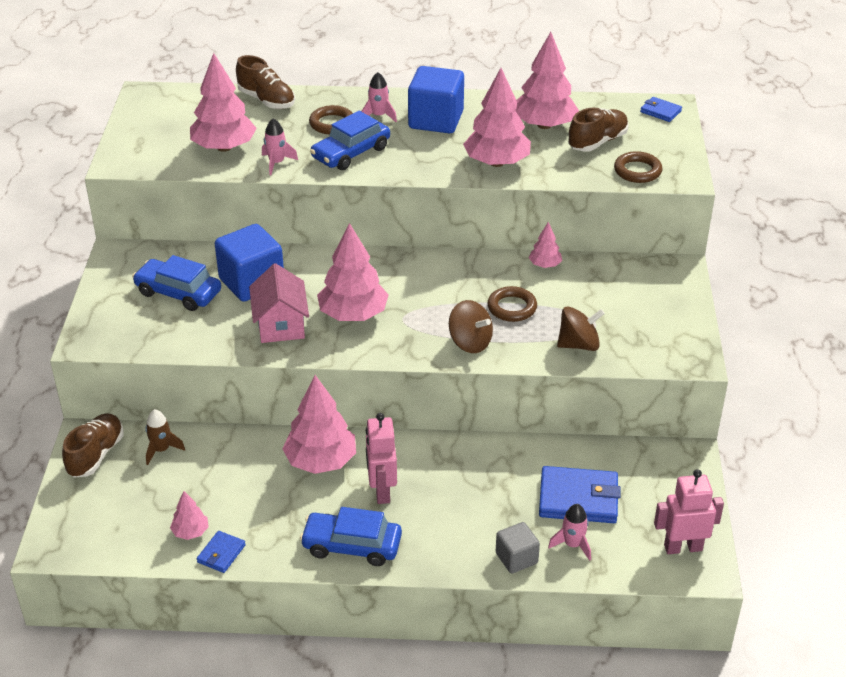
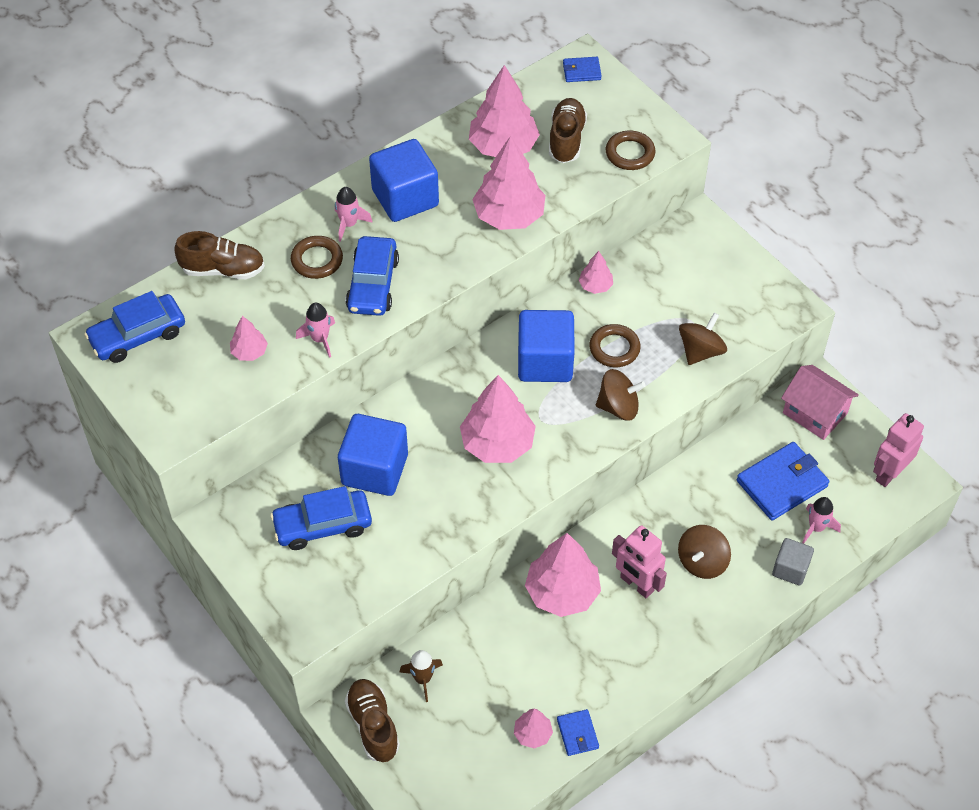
camera: 40 degrees left, 15 degrees up
pink tree [190,53,257,152] -> pink tree [230,316,268,361], size x0.49
pink house [249,263,309,343] -> pink house moved to [781,365,859,440]
blue car [300,507,402,566] -> blue car moved to [84,291,185,363]
none -> blue cube [518,310,575,382]
none -> brown spinning top [678,525,731,579]

